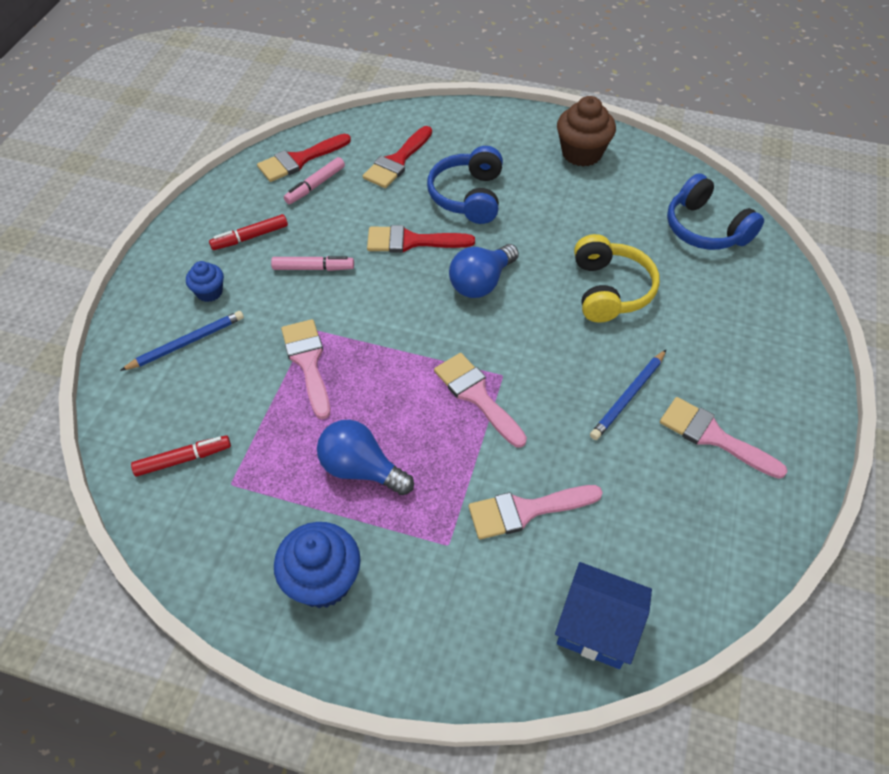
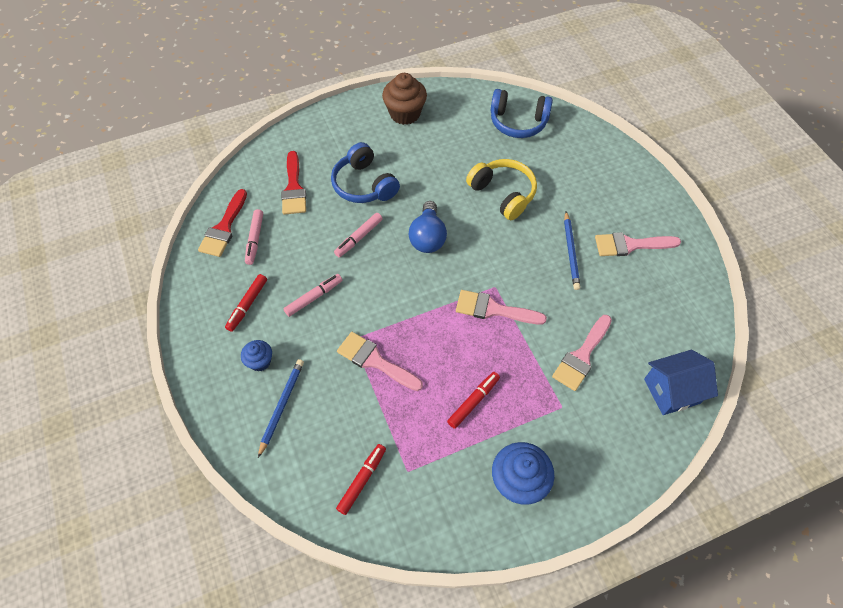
camera: 40 degrees left, 5 degrees up
blue light bulb [317,420,414,495] -> red marker [447,372,500,429]
red brush [367,225,475,253] -> pink marker [334,213,383,257]

